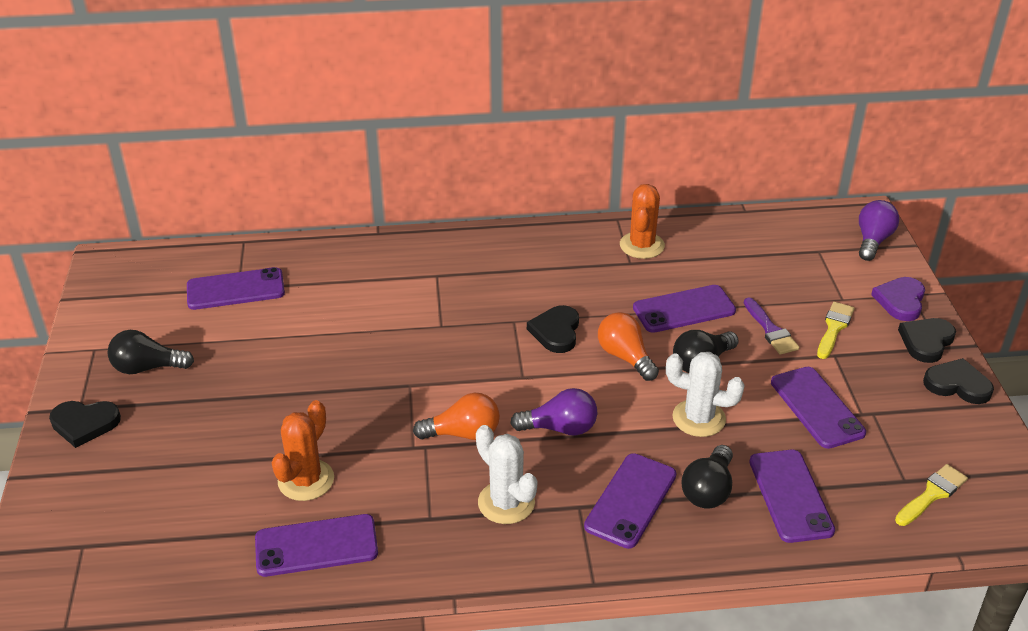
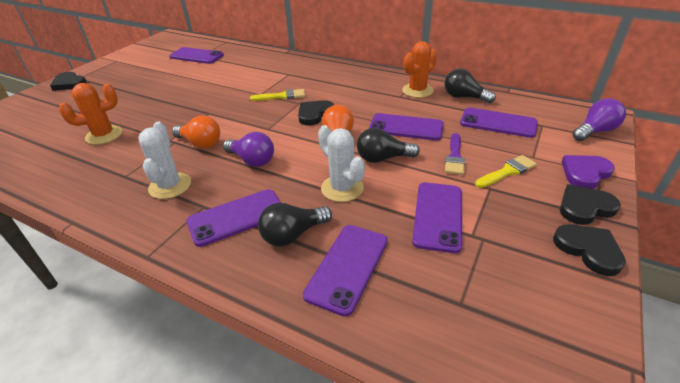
camera: 35 degrees right, 0 degrees up
black light bulb [107,330,194,374] -> black light bulb moved to [445,69,496,103]
purple phone [255,514,378,577] -> purple phone moved to [460,108,538,138]
yellow brush [895,464,968,526] -> yellow brush moved to [250,89,305,101]

